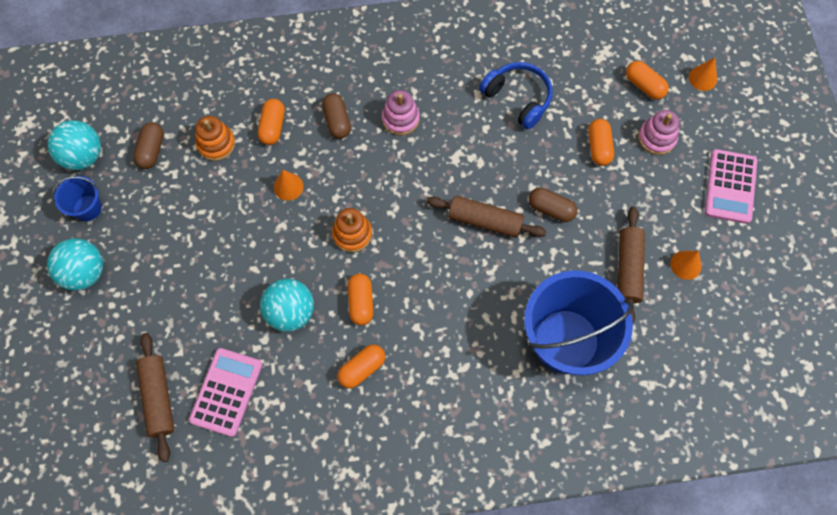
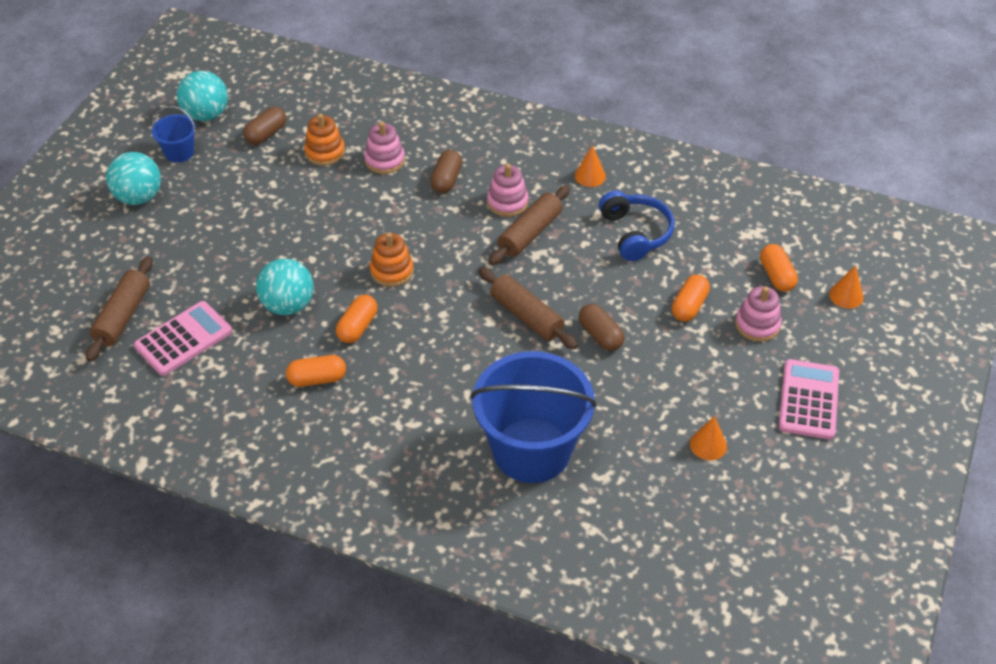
camera: 30 degrees right, 20 degrees down
orange capsule [258,99,285,145] -> pink stacking toy [364,122,405,174]
orange cone [274,170,304,201] -> orange cone moved to [575,145,606,187]
brown rolling pin [618,207,645,323] -> brown rolling pin moved to [489,185,570,265]
pink calculator [705,149,757,224] -> pink calculator turned 150 degrees clockwise [779,359,839,440]

